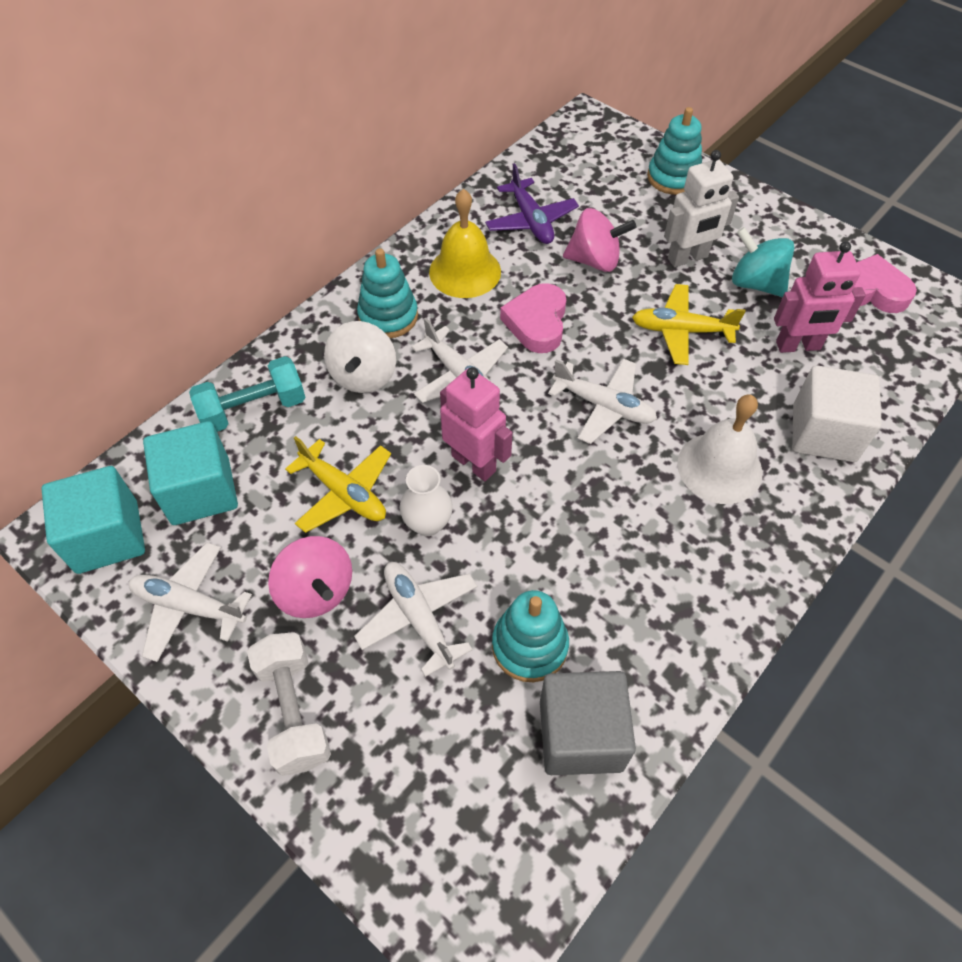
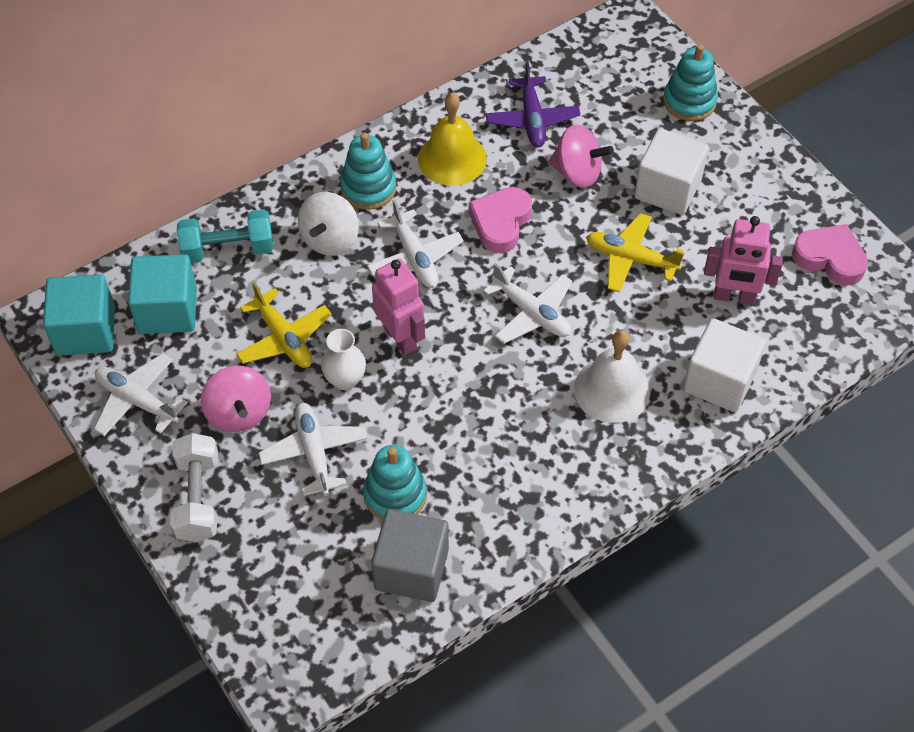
camera: 15 degrees right, 0 degrees up
white robot [664,150,739,267] -> white cube [634,128,709,215]
turquoise spinning top [732,227,794,297] -> none

